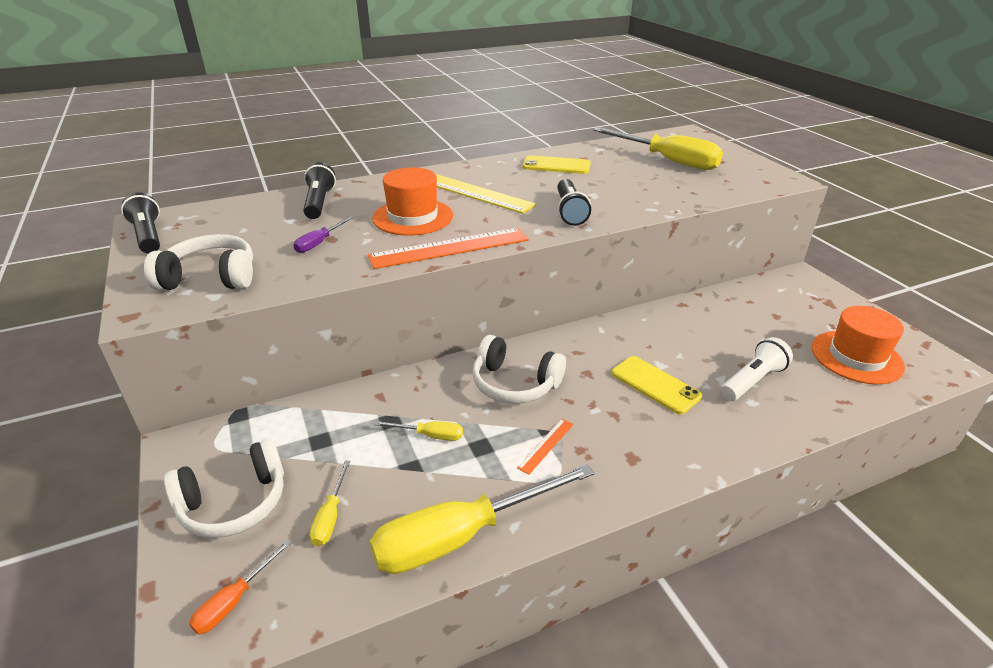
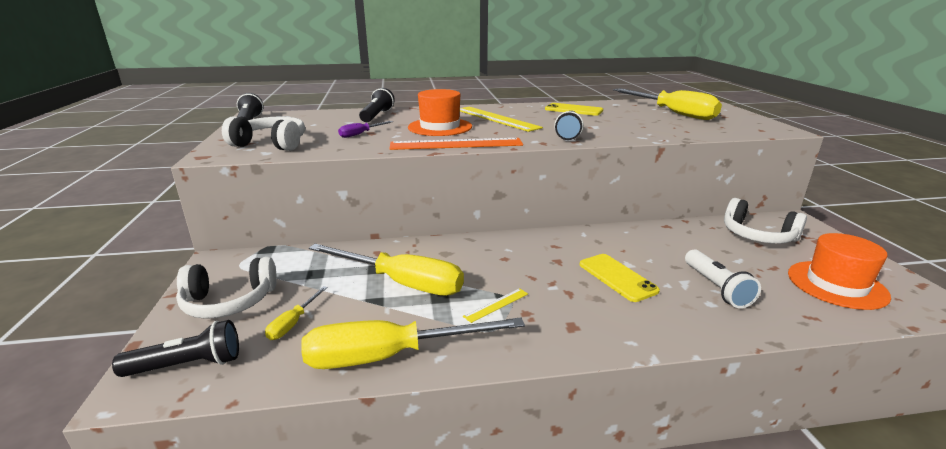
camera: 15 degrees right, 10 degrees down
orange screwdriver [189,540,291,634] -> black flashlight [112,320,239,377]
yellow screwdriver [374,421,463,441] -> yellow screwdriver [309,244,464,296], size x2.25
white headphones [473,335,566,404] -> white headphones moved to [724,198,807,244]
orange ruler [517,419,573,475] -> yellow ruler [463,288,528,323]
white flashlight [720,337,793,401] -> white flashlight turned 105 degrees clockwise [685,250,761,308]

